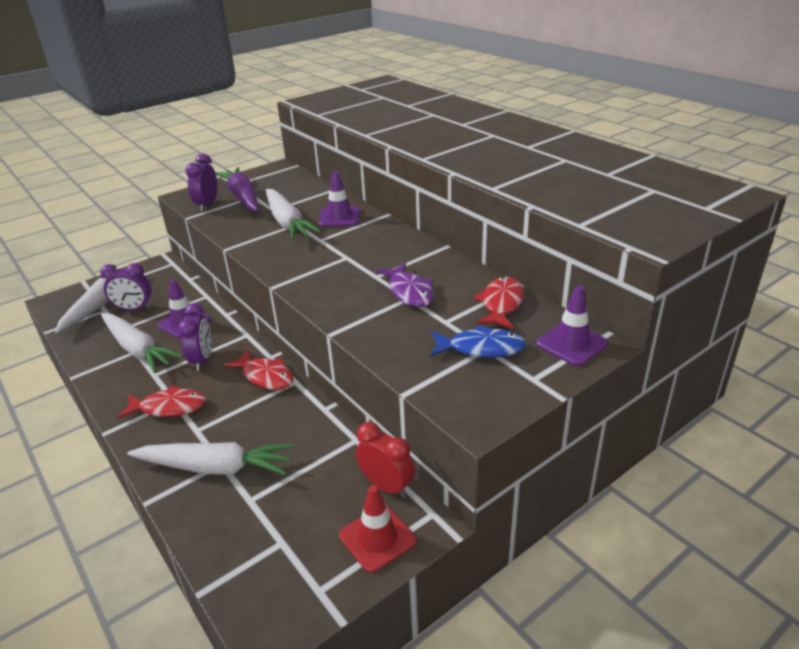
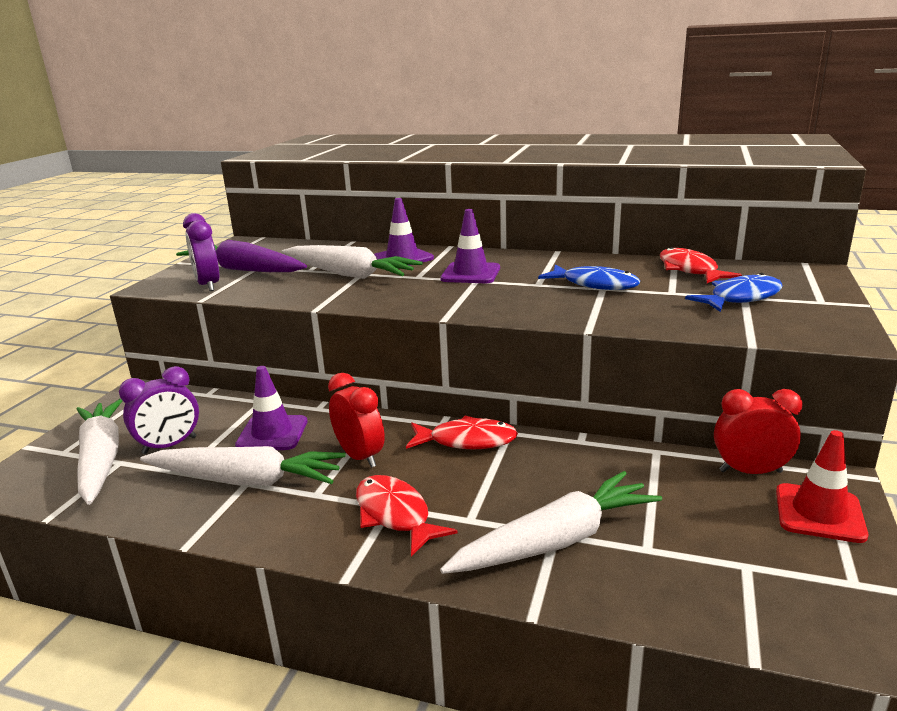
camera: 35 degrees left, 10 degrees down
red fish [117,385,206,419] -> red fish turned 90 degrees counterclockwise [356,475,457,556]
purple clock [178,303,211,371] -> red clock [328,373,385,468]
purple fish [376,263,434,307] -> blue fish [538,265,640,290]
purple traffic cone [536,285,608,366] -> purple traffic cone moved to [440,209,500,283]

